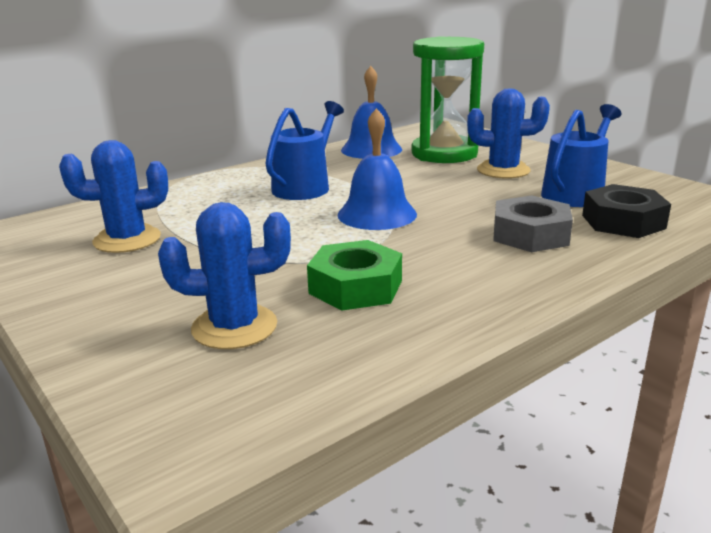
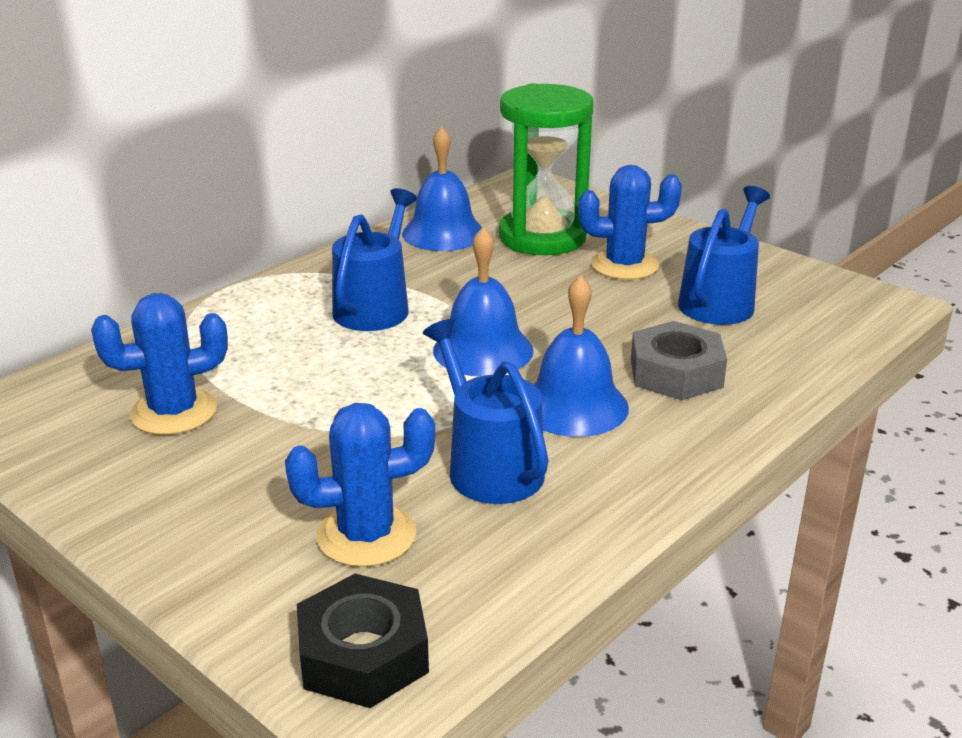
camera: 10 degrees left, 5 degrees up
green nut [307,240,402,311] -> blue watering can [423,319,549,504]
black nut [582,184,671,238] -> black nut moved to [297,574,429,708]
none -> blue bell [534,275,629,437]

